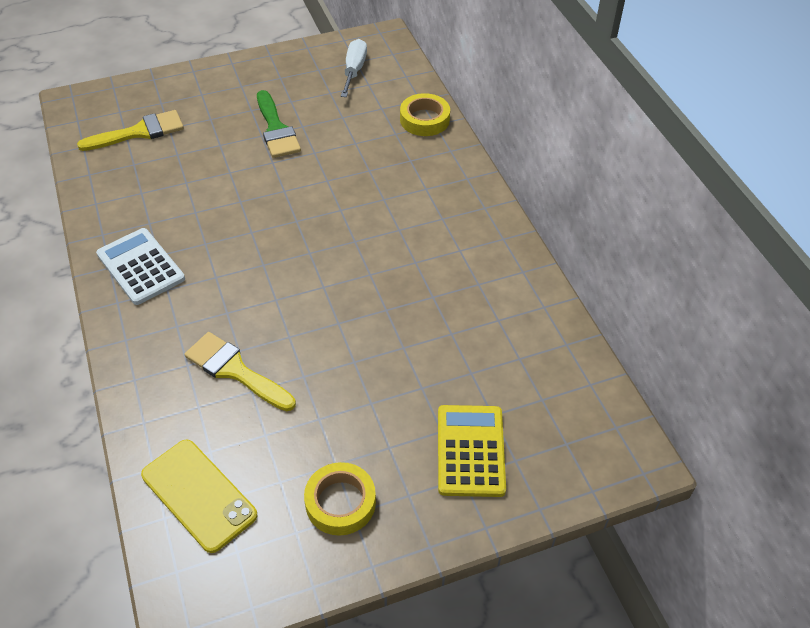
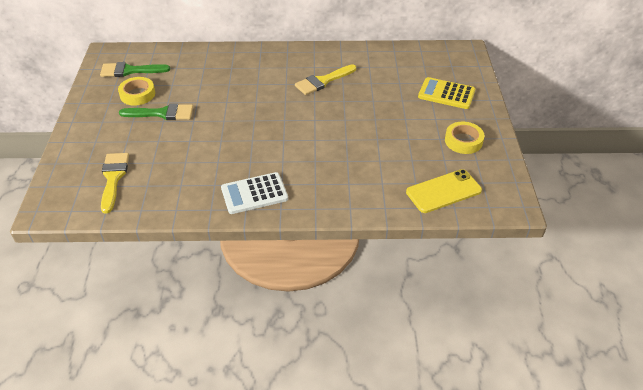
camera: 70 degrees left, 5 degrees down
yellow brush [184,332,296,411] -> yellow brush moved to [295,64,356,95]
white screwdriver [341,39,367,97] -> green brush [100,62,170,77]
yellow tape [400,93,450,136] -> yellow tape moved to [118,77,155,106]

